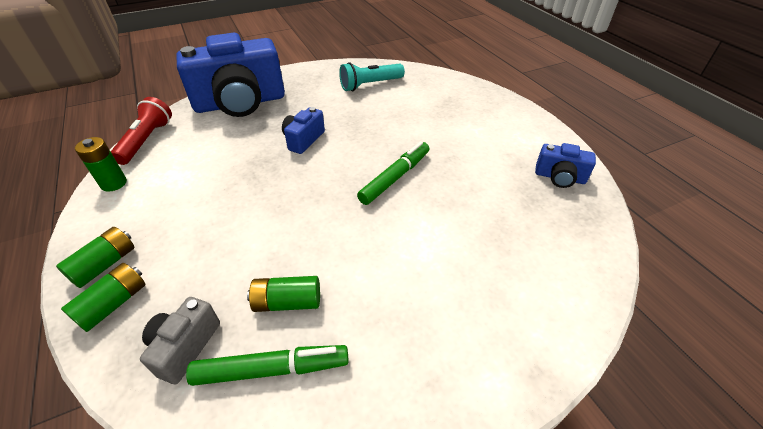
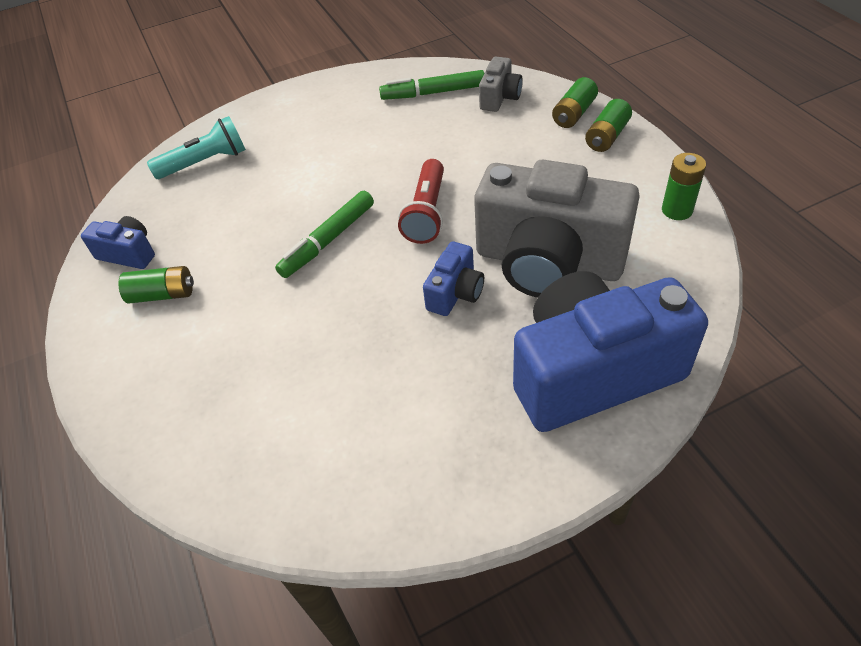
camera: 175 degrees left, 5 degrees up
red flashlight [111,97,172,165] -> red flashlight moved to [398,159,444,244]
green battery [247,276,320,312] -> green battery moved to [119,266,194,304]
turquoise flashlight [339,62,405,91] -> turquoise flashlight moved to [147,116,246,179]
none -> grey camera [474,160,640,297]

